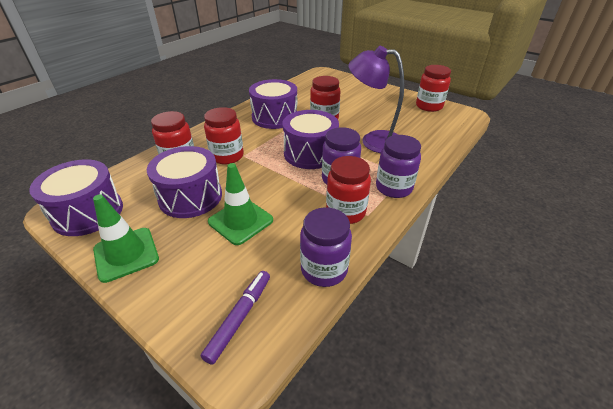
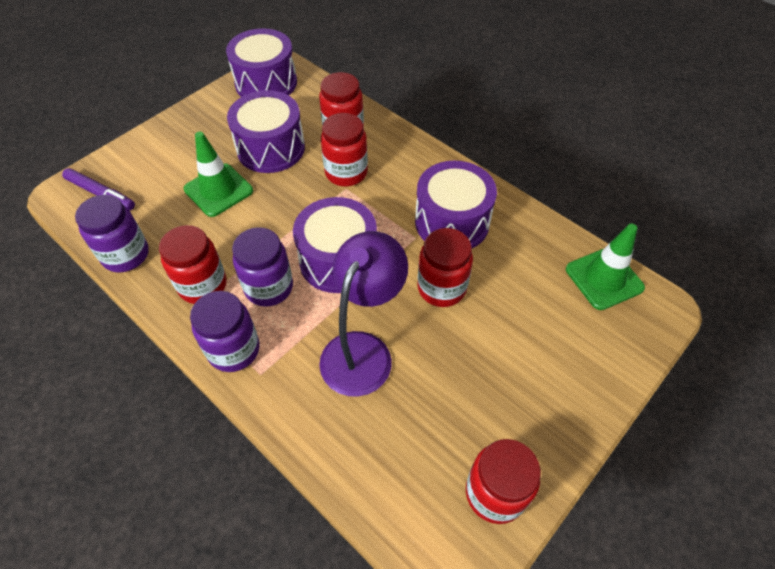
camera: 95 degrees right, 15 degrees up
green traffic cone [93,194,159,283] -> green traffic cone moved to [566,224,645,310]

